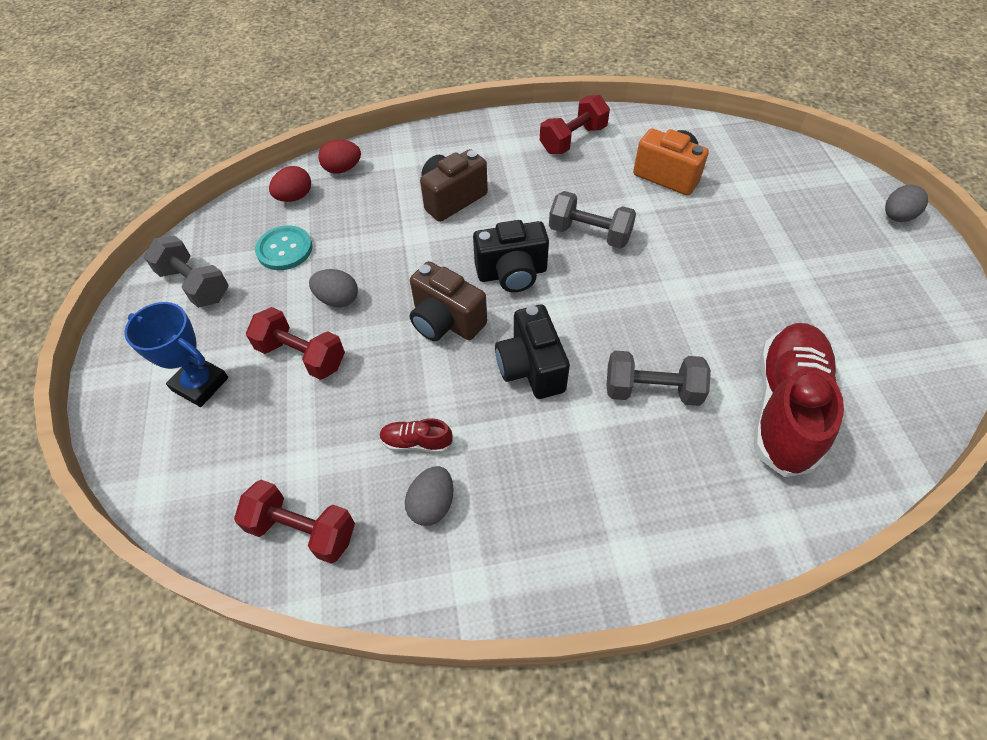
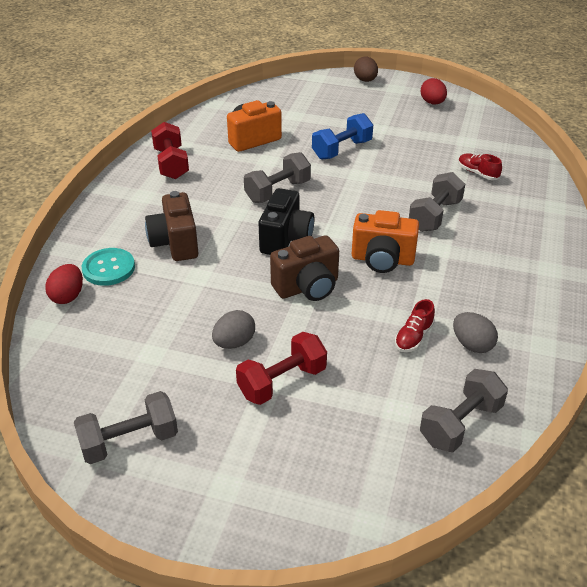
camera: 65 degrees left, 15 degrees down
blue trophy [124,302,228,407] -> none
red dumbbell [234,480,355,564] -> grey dumbbell [420,369,508,452]
turquoise button [255,225,312,270] -> turquoise button moved to [82,248,135,286]
red egg [269,166,311,202] -> red egg moved to [421,78,447,104]
black camera [495,305,570,399] -> orange camera [352,210,419,273]
red shoe [754,323,844,477] -> red shoe [458,153,502,180], size x0.42
grey egg [885,184,928,222] -> brown egg [354,57,378,82]
none -> blue dumbbell [312,113,373,160]

